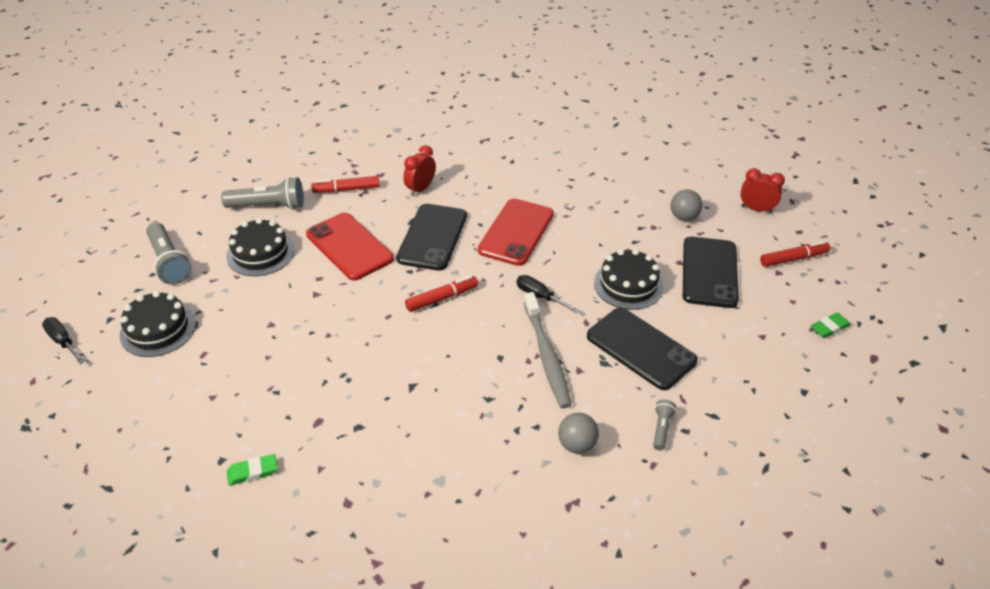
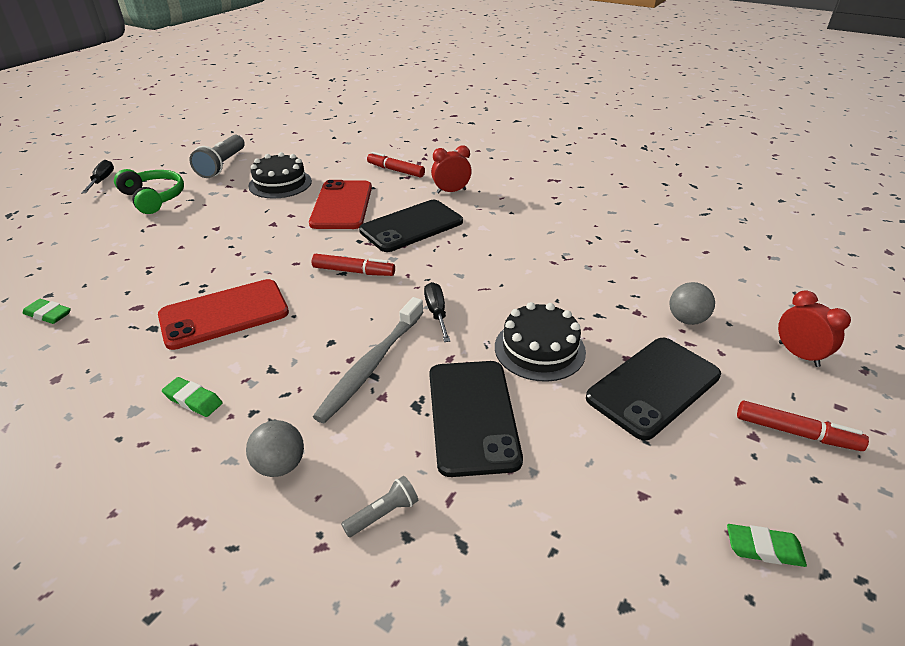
camera: 40 degrees right, 5 degrees down
black cake [120,291,196,357] -> green headphones [114,169,184,214]
grey flashlight [221,177,304,210] -> none
red phone [478,199,554,266] -> red phone moved to [158,279,289,350]
none -> green eraser [162,377,223,417]

